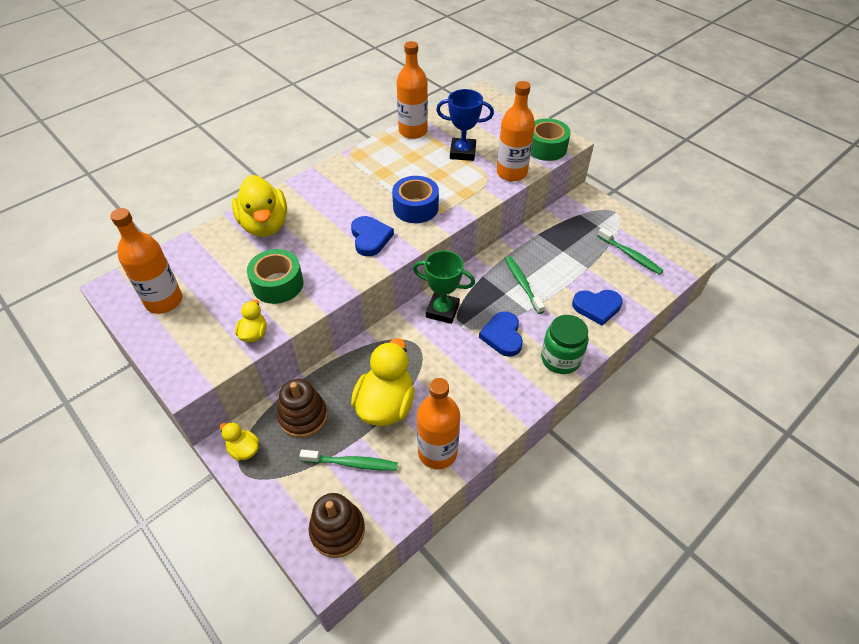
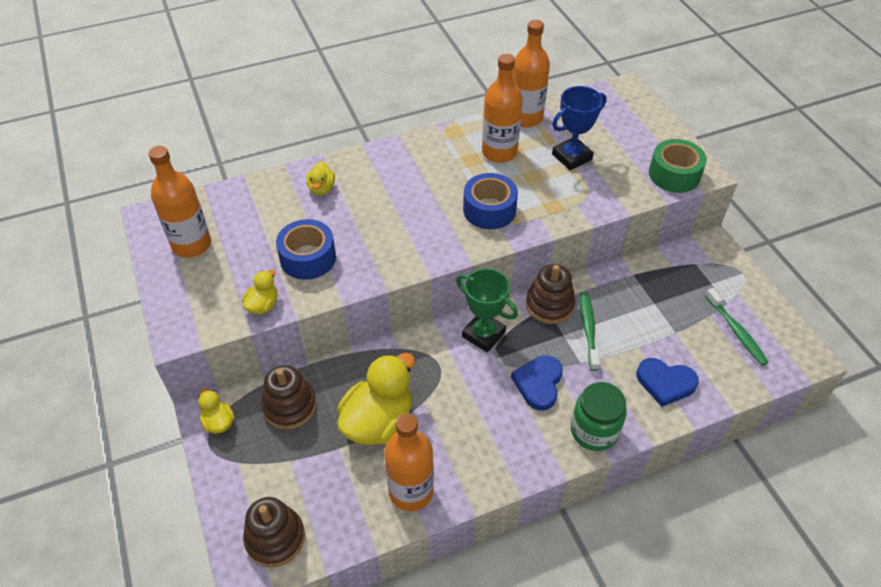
camera: 20 degrees right, 0 degrees up
yellow duck [232,175,287,237] -> yellow duck [306,161,335,195], size x0.49
green tape [247,249,303,304] -> blue tape [276,219,336,280]
green toothbrush [299,450,398,471] -> none
blue heart [351,216,394,256] -> none
blue trophy [436,89,494,161] -> blue trophy turned 60 degrees counterclockwise [552,86,607,170]
orange bottle [497,81,535,181] -> orange bottle moved to [482,54,523,163]
none -> brown stacking toy [526,264,575,324]

